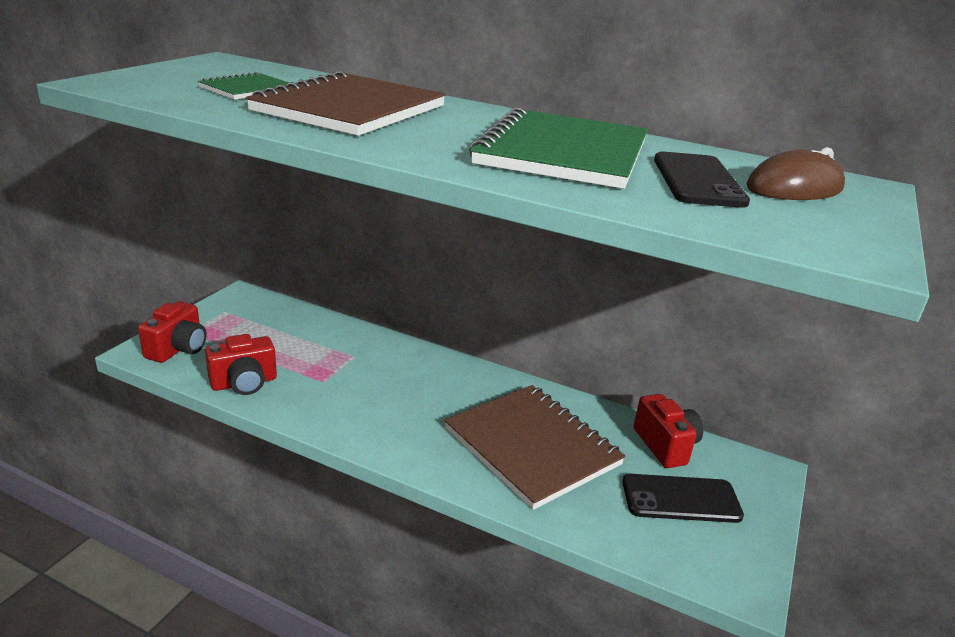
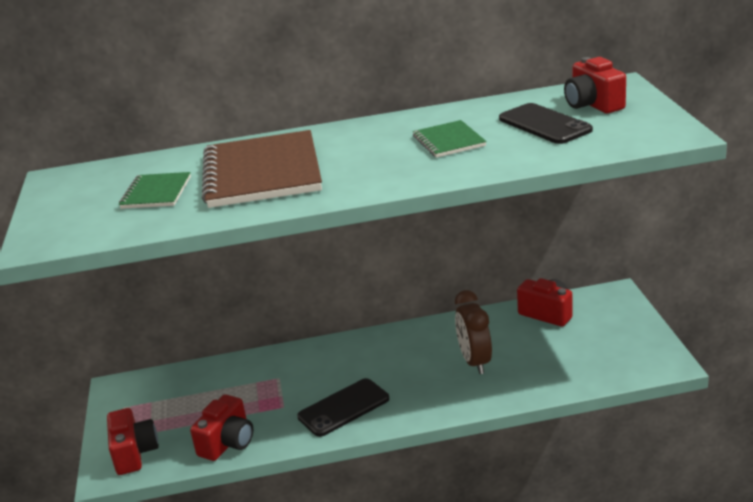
camera: 30 degrees left, 0 degrees up
brown notebook [444,385,626,510] -> brown clock [455,290,492,374]
green notebook [469,107,648,189] -> green notebook [413,120,487,158], size x0.50
black phone [622,474,744,523] -> black phone moved to [297,378,389,437]
brown mouse [746,147,845,200] -> red camera [564,57,626,113]

